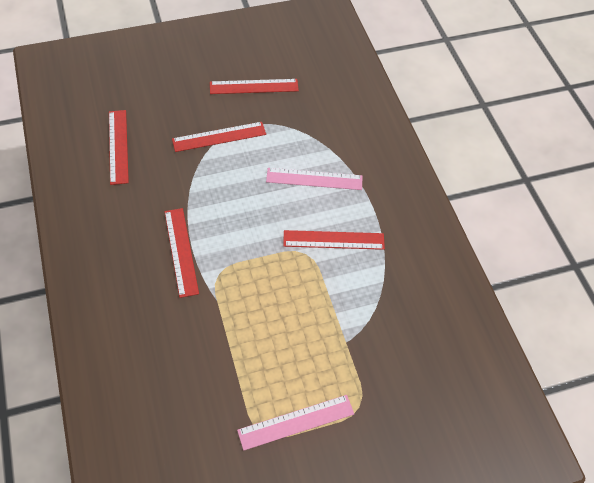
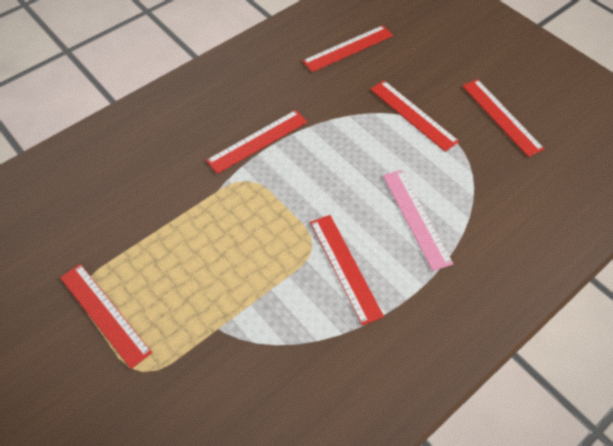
camera: 70 degrees right, 0 degrees up
pink ruler [237,395,354,451] -> red ruler [60,264,152,369]

